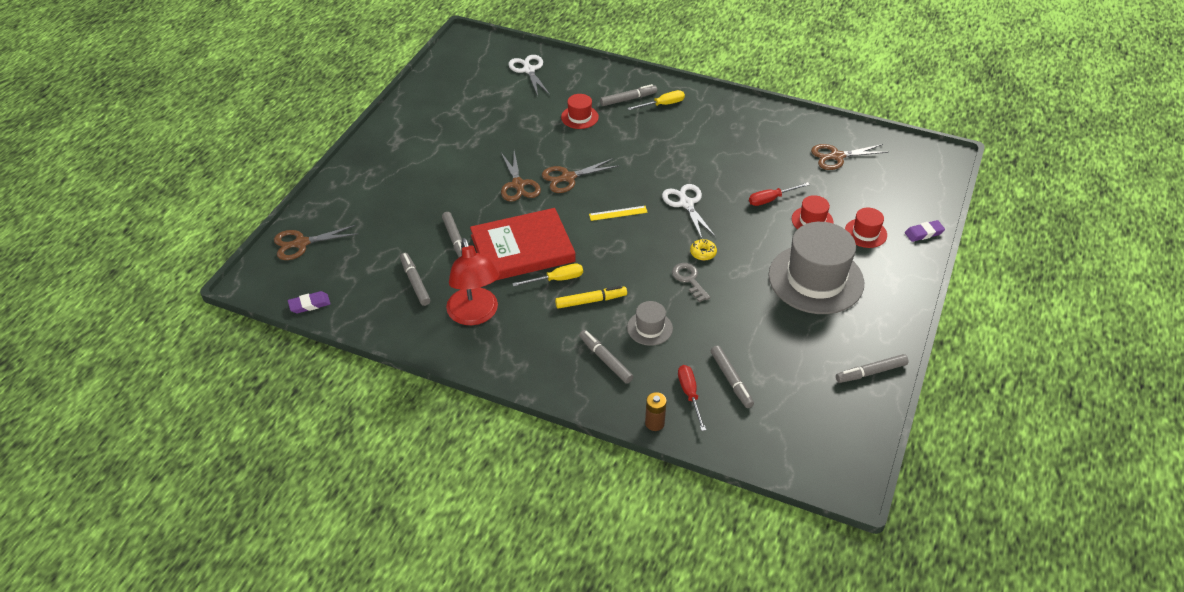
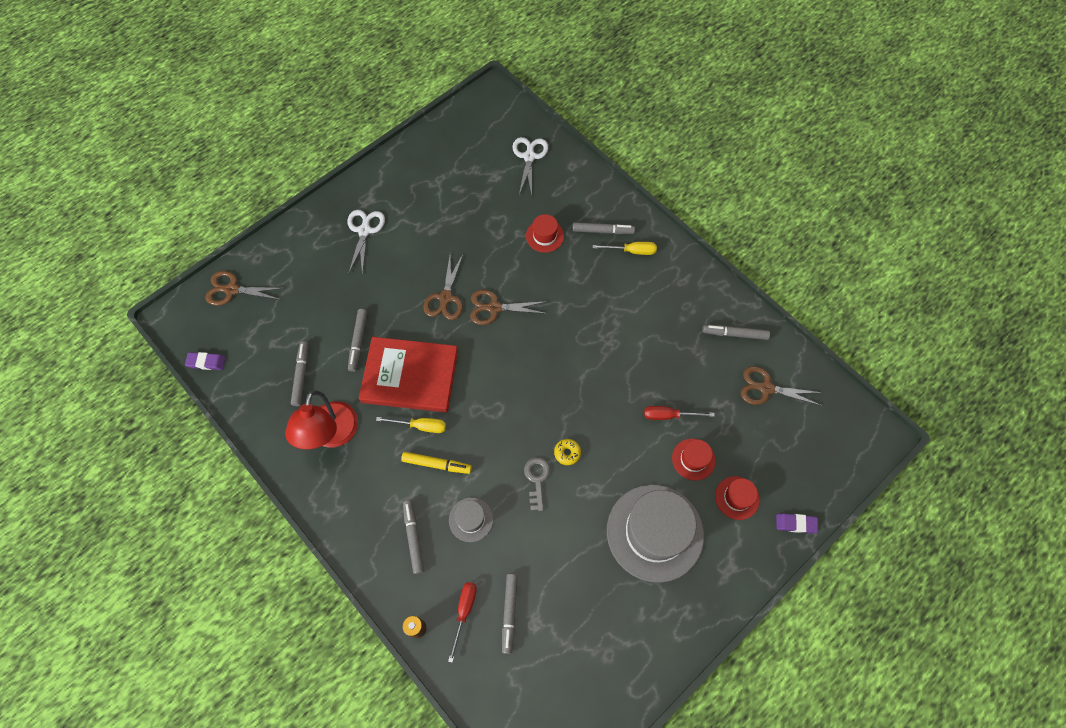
camera: 25 degrees right, 20 degrees up
yellow ruler [589,206,648,221] -> none
white scissors [662,184,716,239] -> white scissors moved to [348,210,385,274]
grey marker [836,354,909,383] -> grey marker moved to [702,325,770,340]

